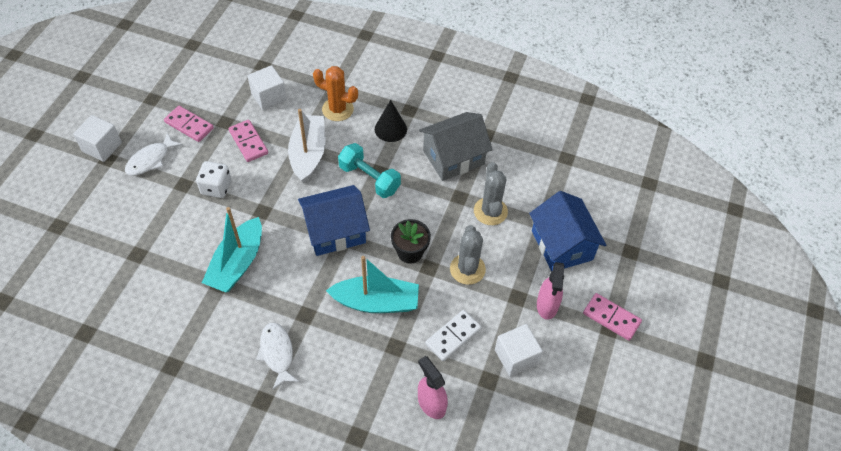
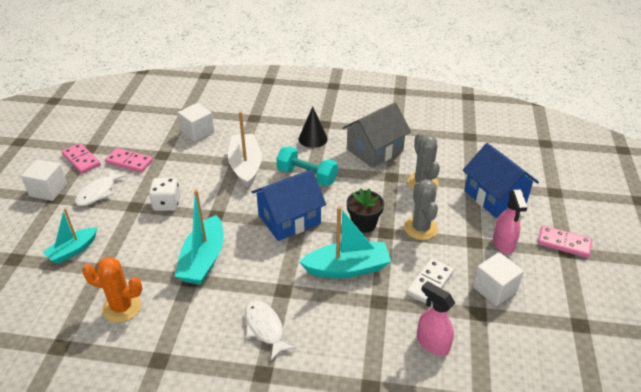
camera: 10 degrees left, 15 degrees down
pink domino [229,120,268,162] -> pink domino moved to [62,143,101,174]
orange cactus [313,66,358,121] -> orange cactus moved to [82,257,142,323]
none -> turquoise boat [43,208,97,264]

